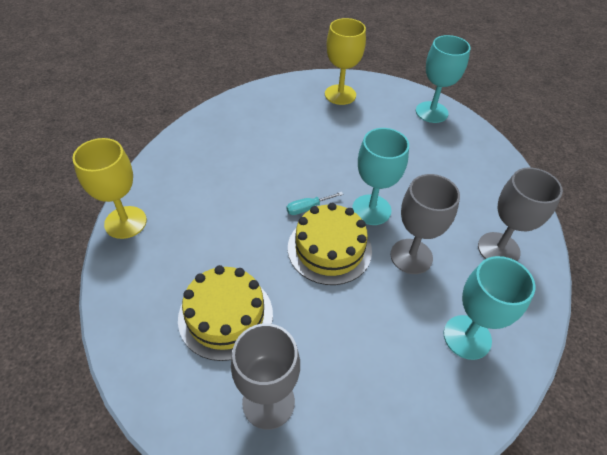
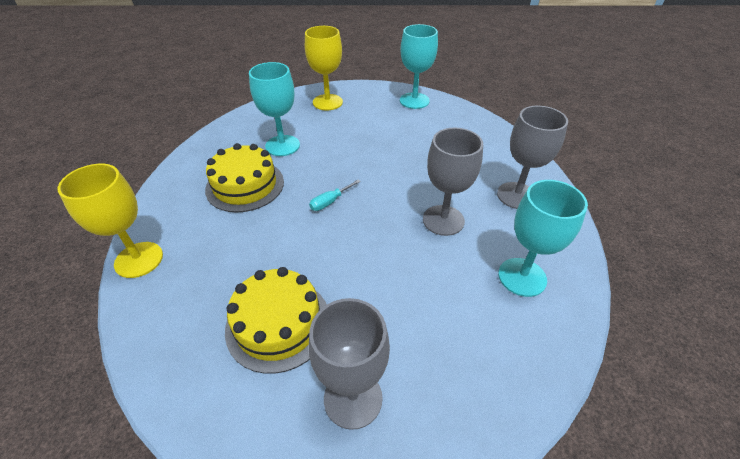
camera: 15 degrees left, 5 degrees down
yellow cake [288,203,372,285] -> yellow cake moved to [205,143,284,213]
turquoise goblet [352,128,409,225] -> turquoise goblet moved to [249,62,300,156]

